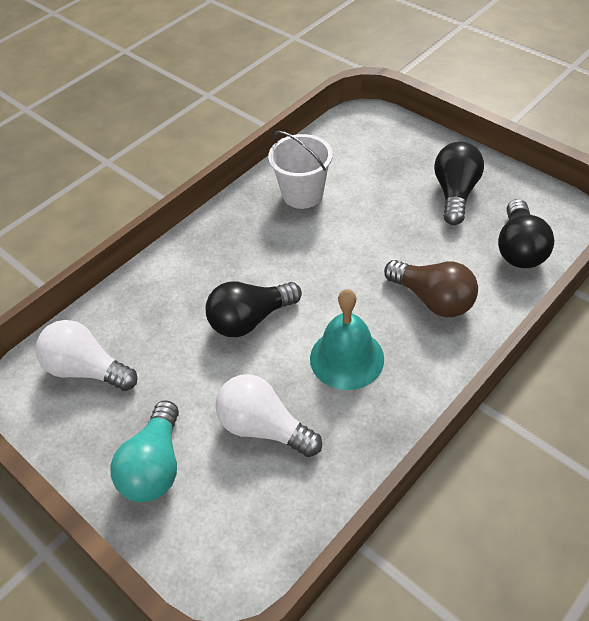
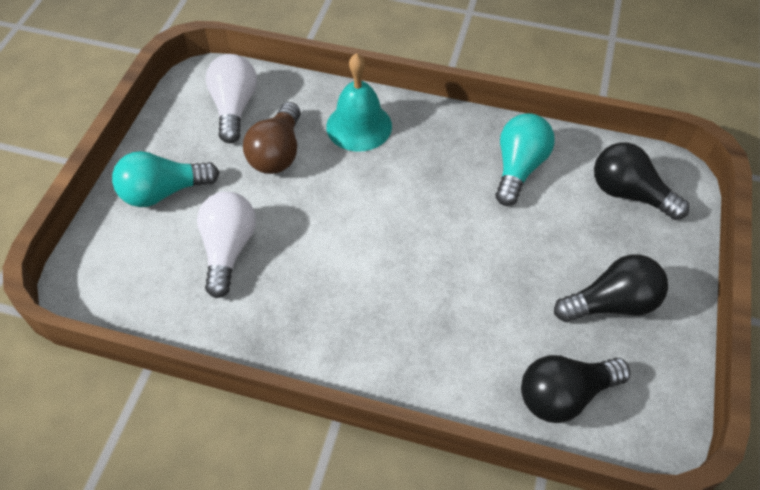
camera: 60 degrees right, 5 degrees up
black light bulb [206,281,302,337] -> black light bulb moved to [594,143,689,220]
white bucket [268,131,333,209] -> turquoise light bulb [496,113,555,206]
turquoise bell [310,289,384,390] -> turquoise bell moved to [326,53,392,152]
brown light bulb [384,260,478,317] -> brown light bulb moved to [243,102,301,174]

